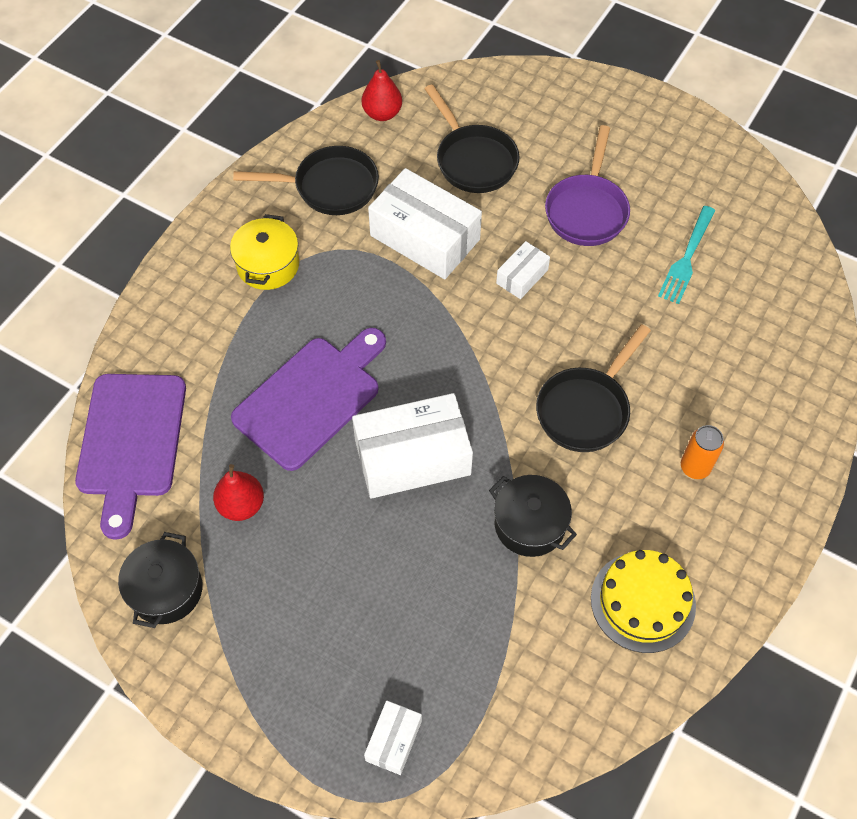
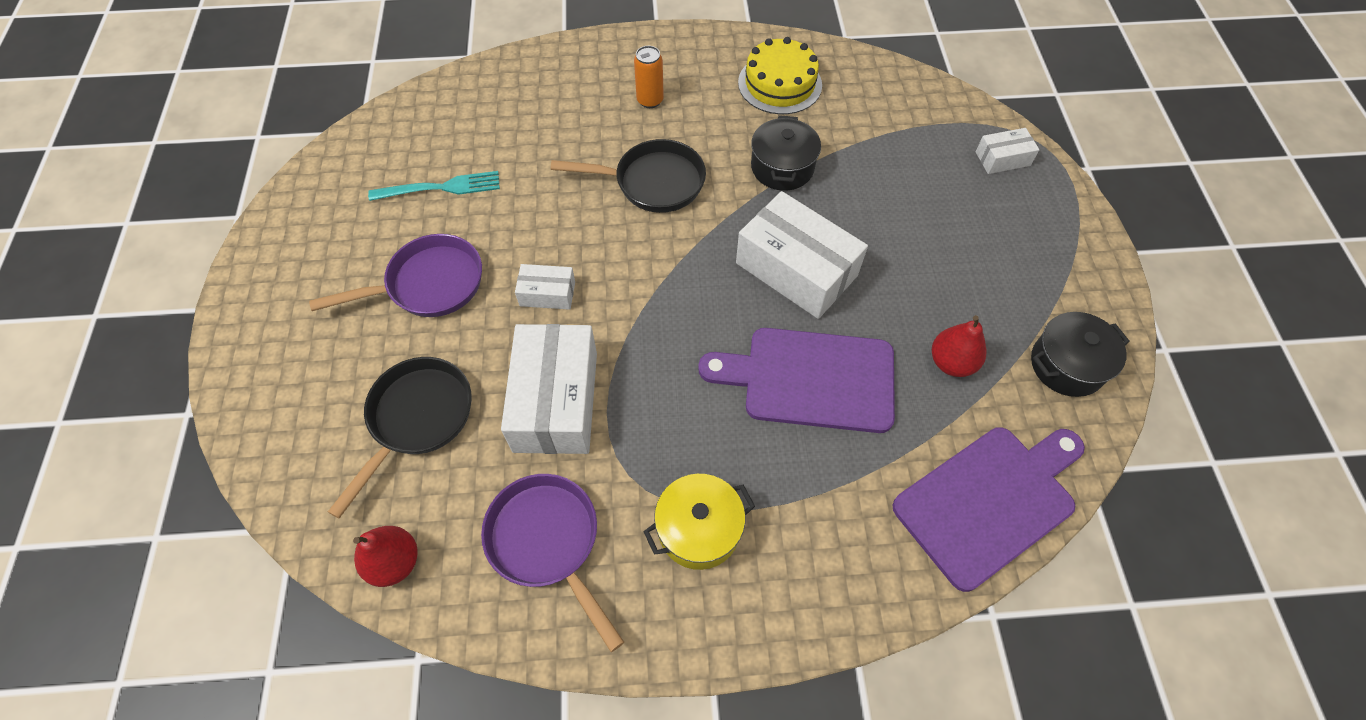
camera: 125 degrees left, 0 degrees up
black pan [233,146,379,215] -> purple pan [481,474,624,652]

